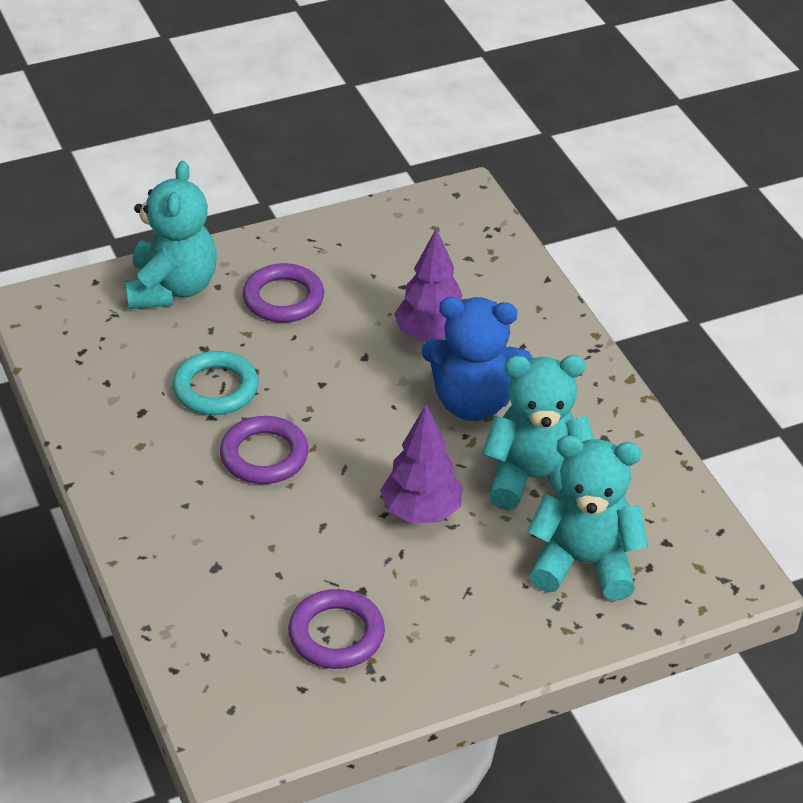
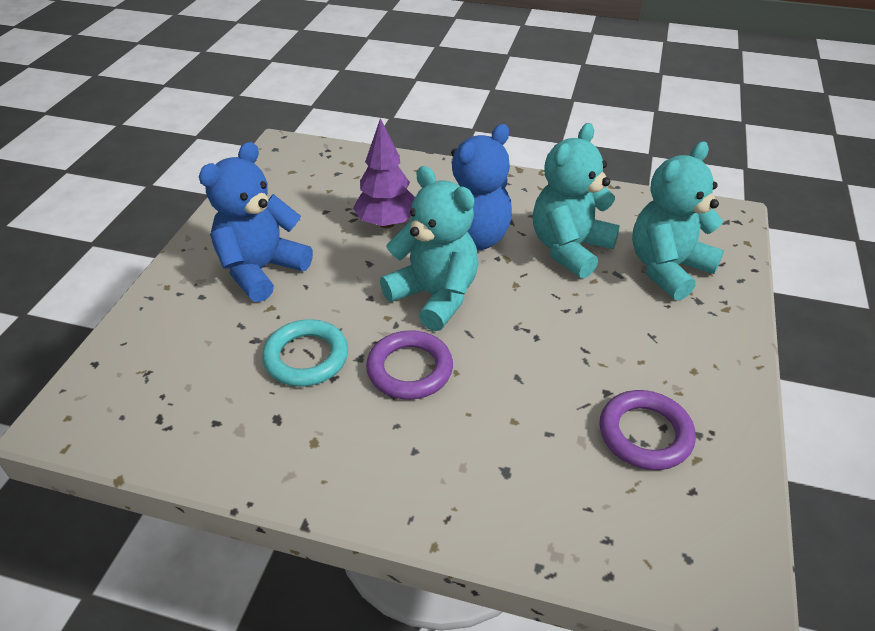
camera: 50 degrees left, 0 degrees up
turquoise teddy bear [125,161,217,309] -> turquoise teddy bear moved to [380,166,479,331]
purple ring [243,263,324,323] -> blue teddy bear [199,142,313,302]
purple tree [380,405,463,524] -> none

